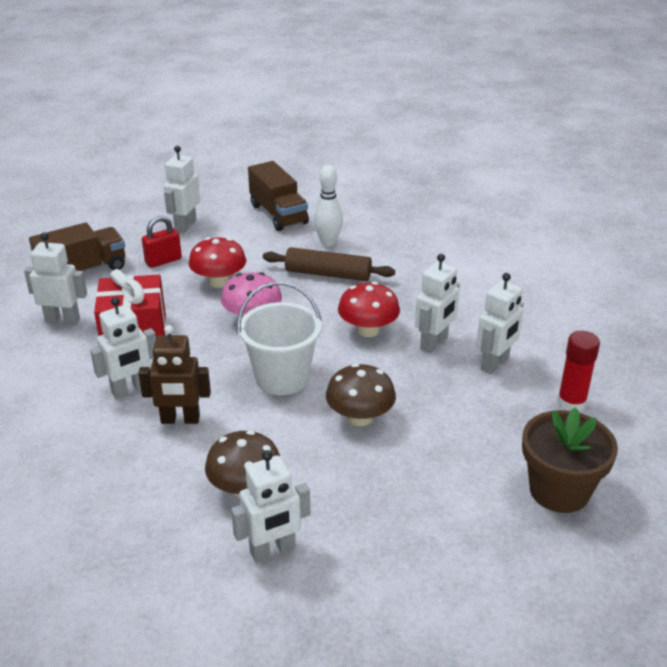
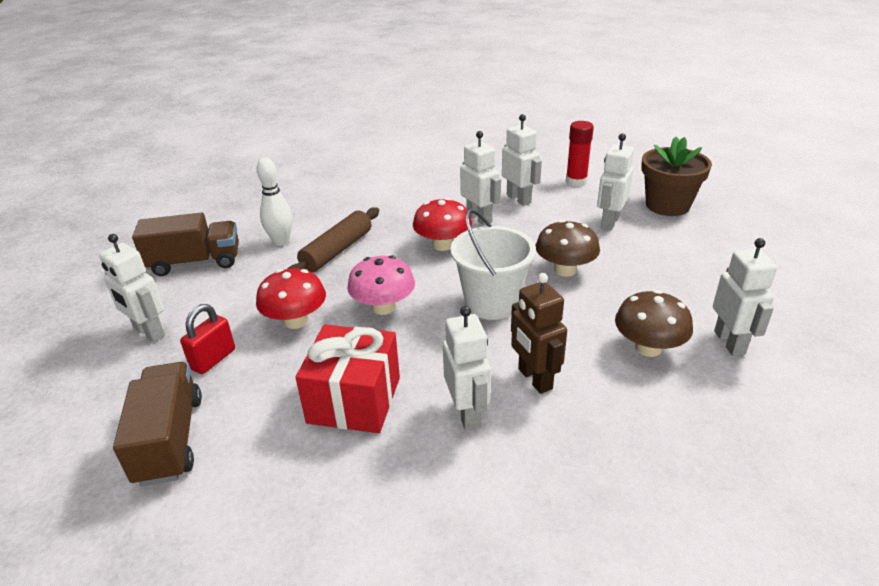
camera: 70 degrees left, 0 degrees up
white robot [24,232,87,325] -> white robot moved to [597,133,634,230]
brown robot [138,325,211,424] -> brown robot turned 135 degrees clockwise [511,273,567,394]
red padlock [142,216,182,268] -> red padlock turned 45 degrees clockwise [180,304,235,374]

